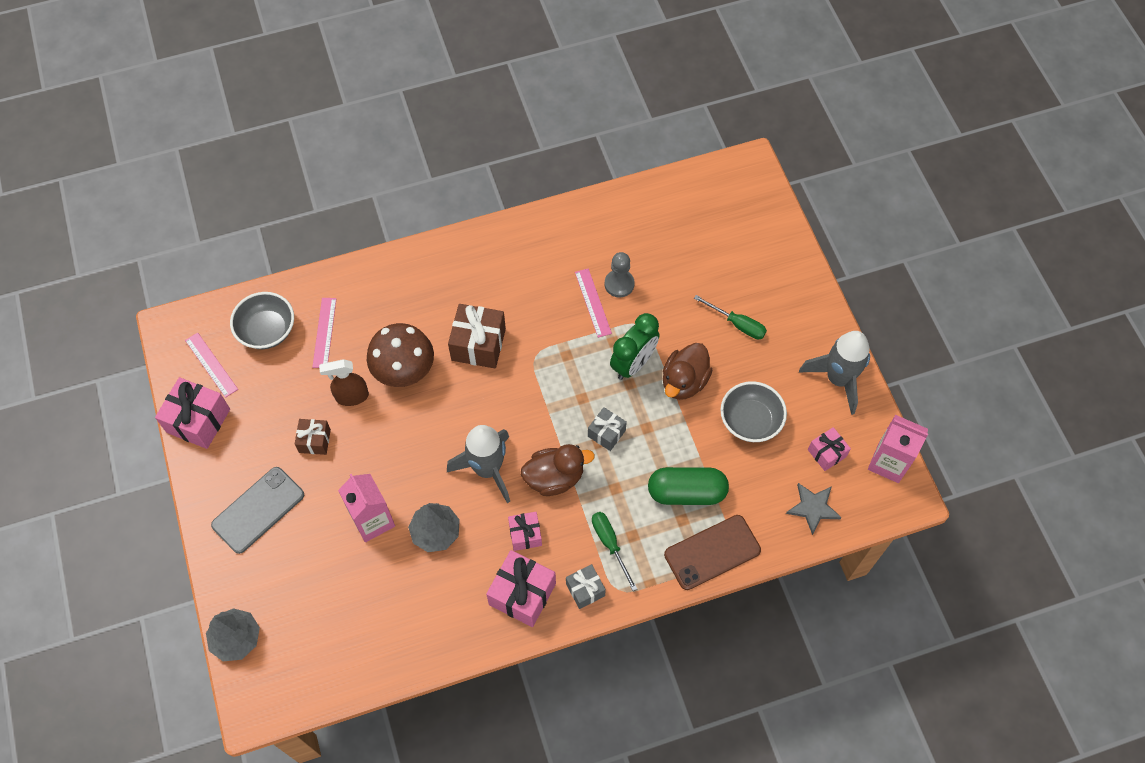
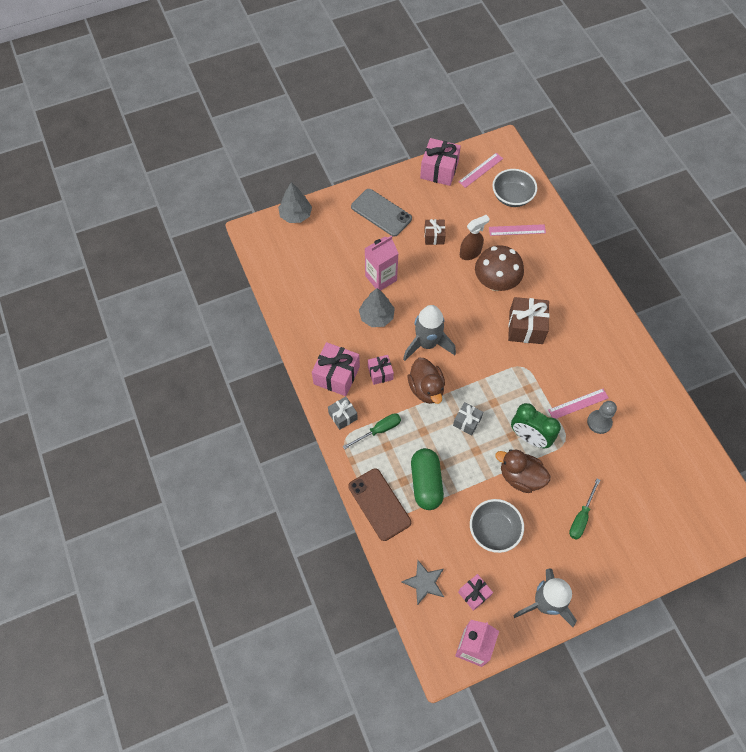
camera: 85 degrees right, 0 degrees up
brown spray bottle [319,359,369,406] -> brown spray bottle turned 75 degrees clockwise [460,215,490,260]

